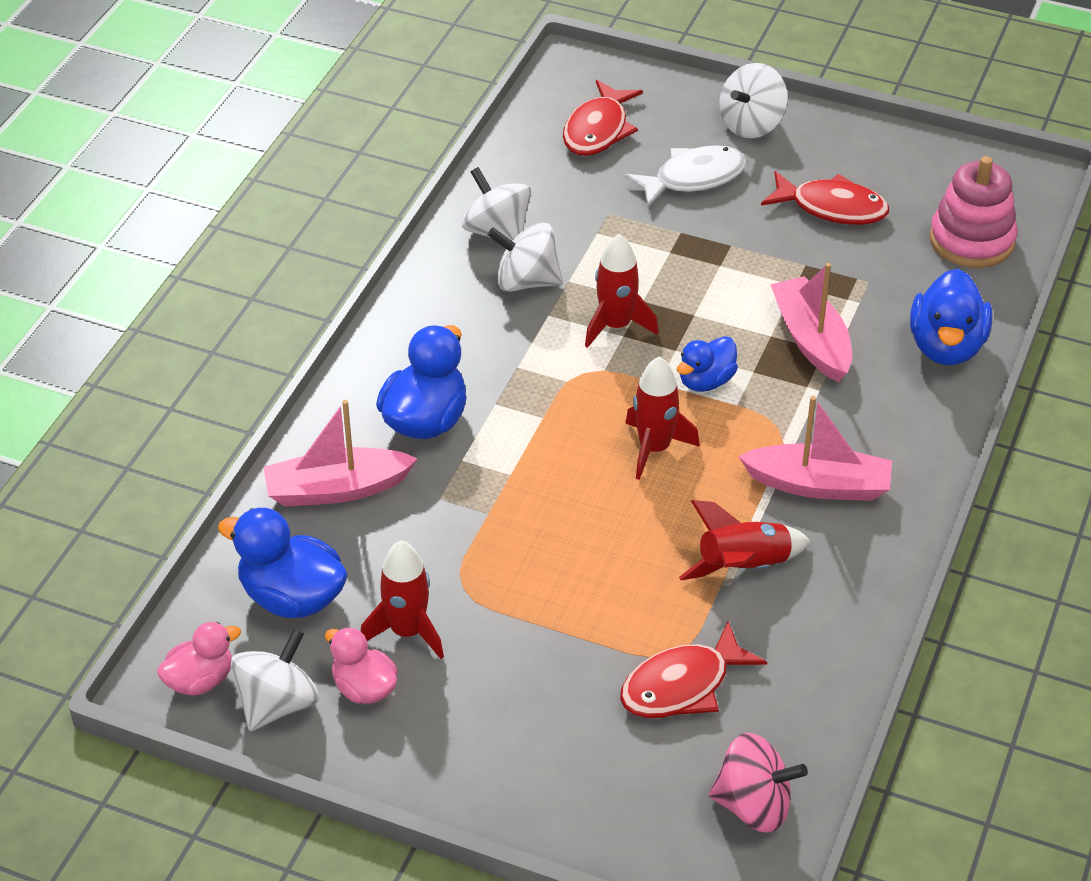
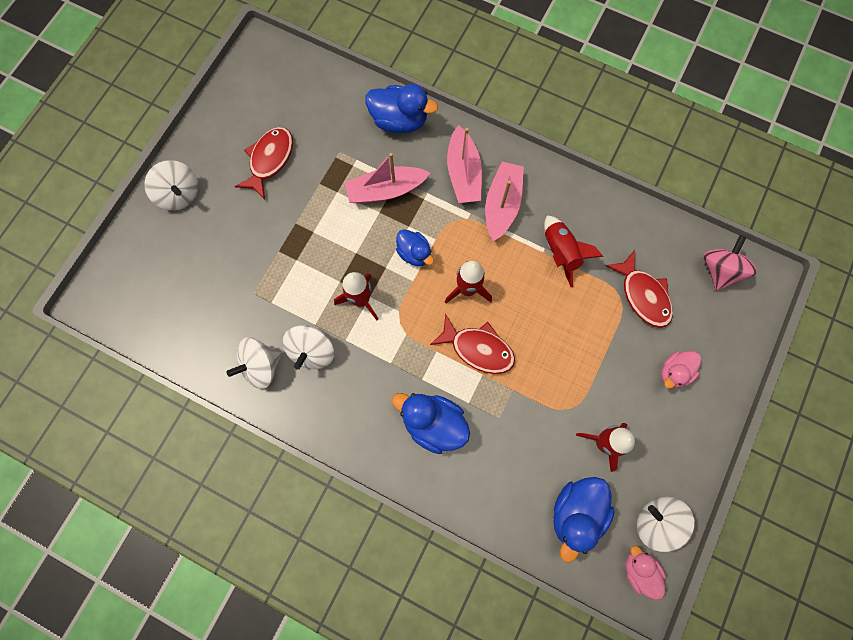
camera: 85 degrees left, 30 degrees up
pink boat [263,400,418,507] -> pink boat moved to [447,125,482,203]
pink duck [325,627,398,704] -> pink duck moved to [661,351,701,388]
red fish [563,80,643,156] -> red fish moved to [430,314,515,374]
white fish [624,145,747,207] -> none
pink stacking toy [929,156,1018,268] -> none

